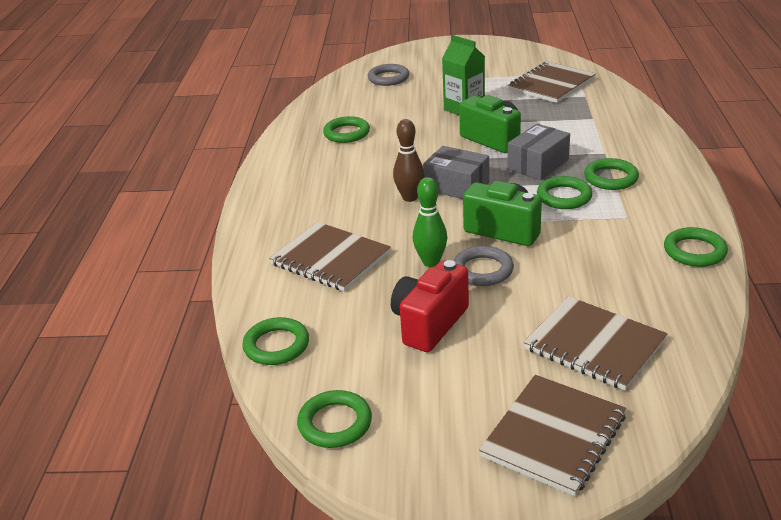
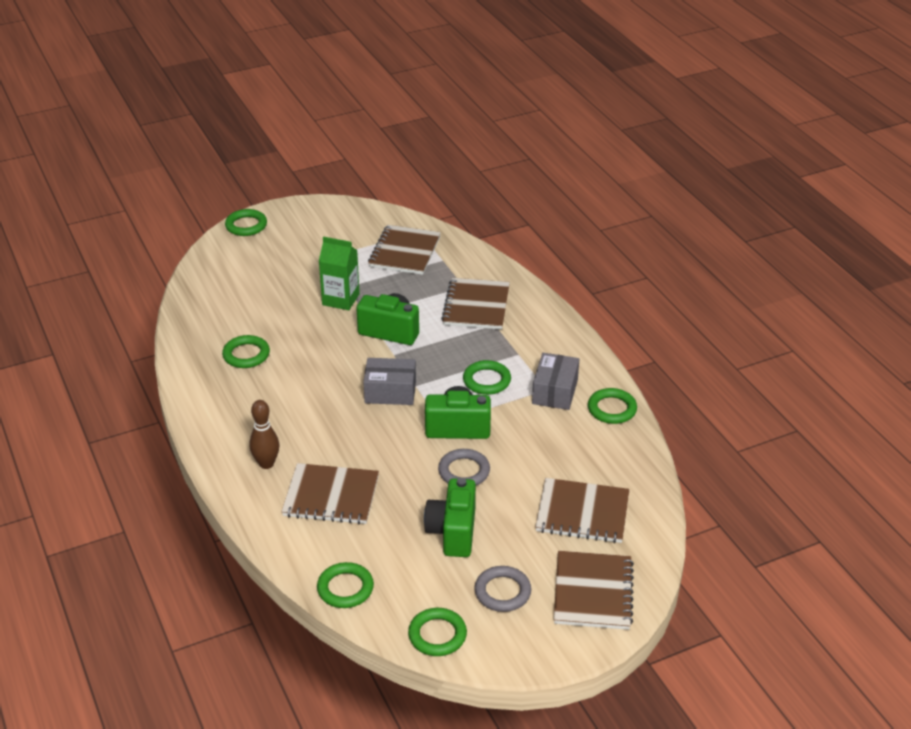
camera: 30 degrees left, 5 degrees up
grey ring [368,64,409,86] -> grey ring moved to [474,566,531,612]
red camera [391,260,469,352] -> green camera [424,478,476,557]
brown bowling pin [393,119,424,202] -> brown bowling pin moved to [249,400,280,469]
green bowling pin [413,177,447,267] -> none
grey box [507,124,570,180] -> grey box moved to [532,353,579,410]
green ring [584,158,639,190] -> green ring moved to [225,209,267,236]
none -> brown notebook [441,278,510,330]

